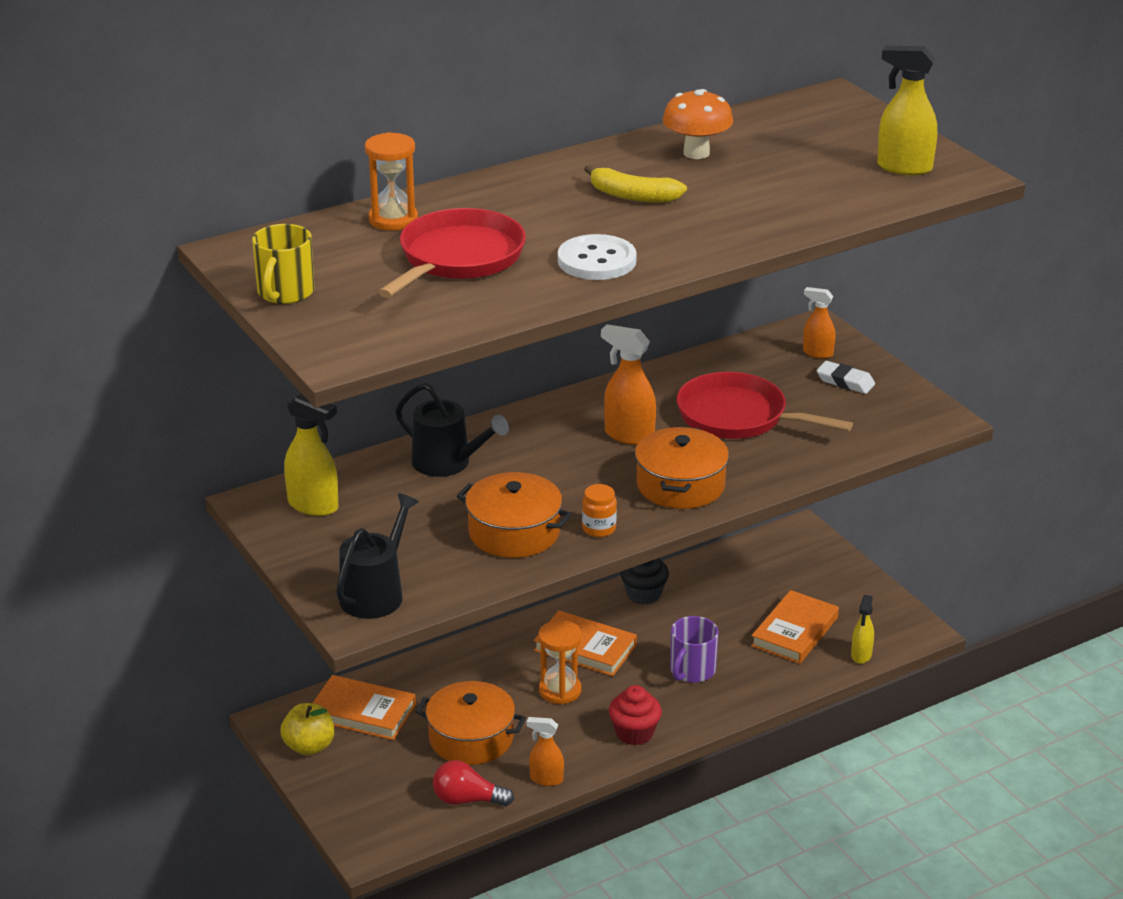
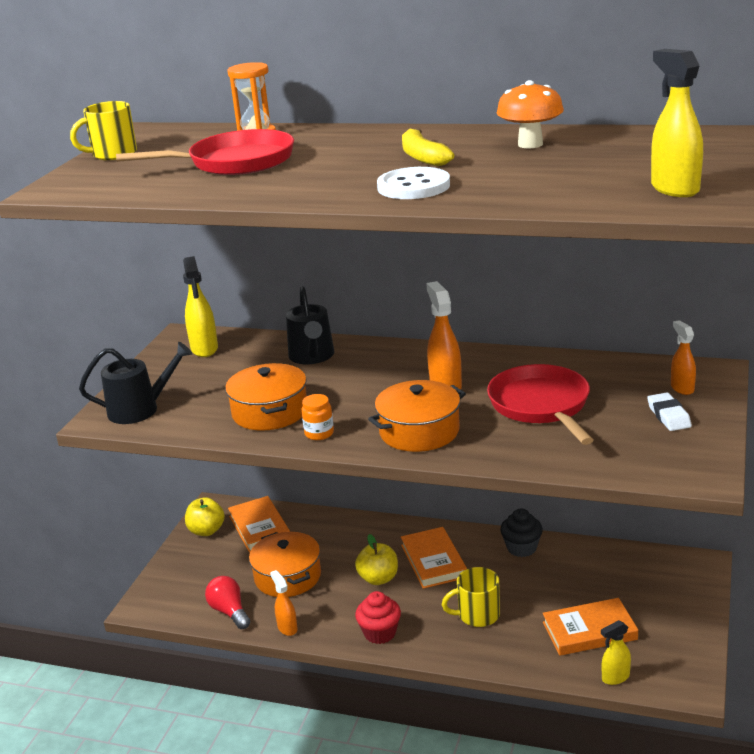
camera: 50 degrees right, 5 degrees down
orange hourglass [538,620,582,704] -> yellow apple [355,534,398,585]
white button [558,234,637,280] -> white button moved to [377,167,450,199]
purple mug [670,616,719,683] -> yellow mug [442,567,500,627]

